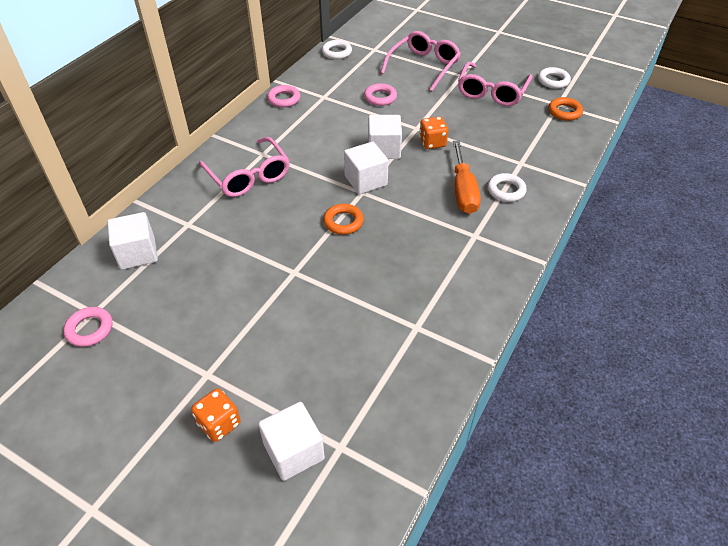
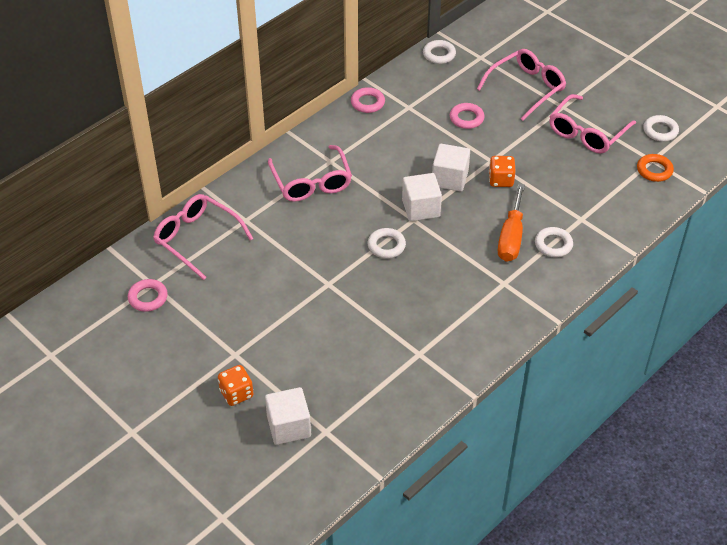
camera: 15 degrees right, 0 degrees up
white cube [107,212,158,270] -> pink glasses [153,194,253,280]
orange ring [323,204,364,235] -> white ring [368,228,406,258]

